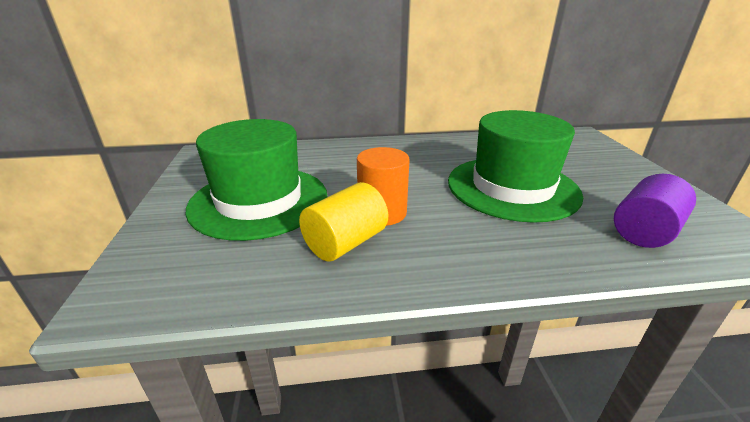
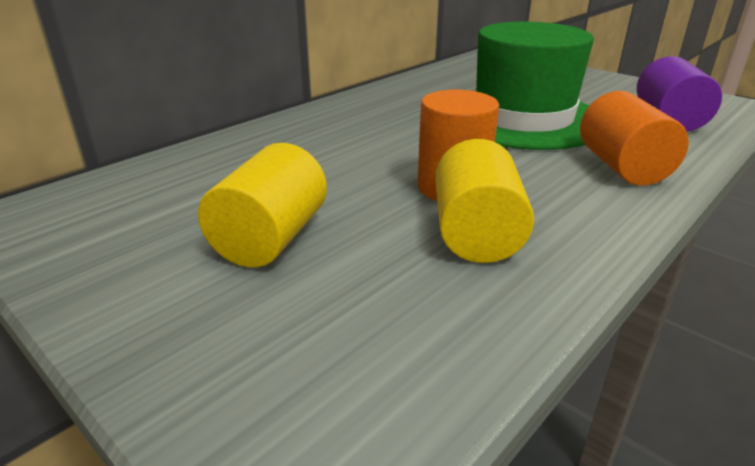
camera: 40 degrees left, 0 degrees up
green hat [186,119,328,241] -> yellow cylinder [198,143,327,268]
none -> orange cylinder [580,91,689,186]

